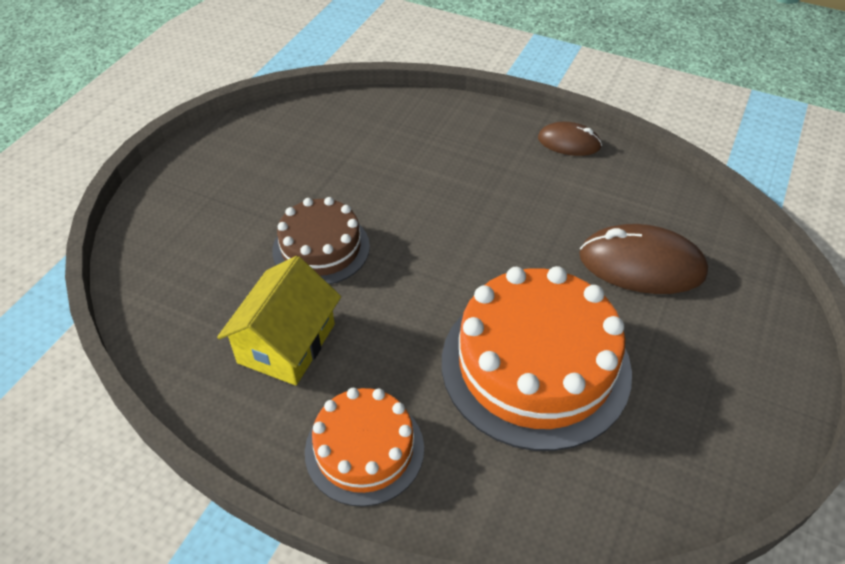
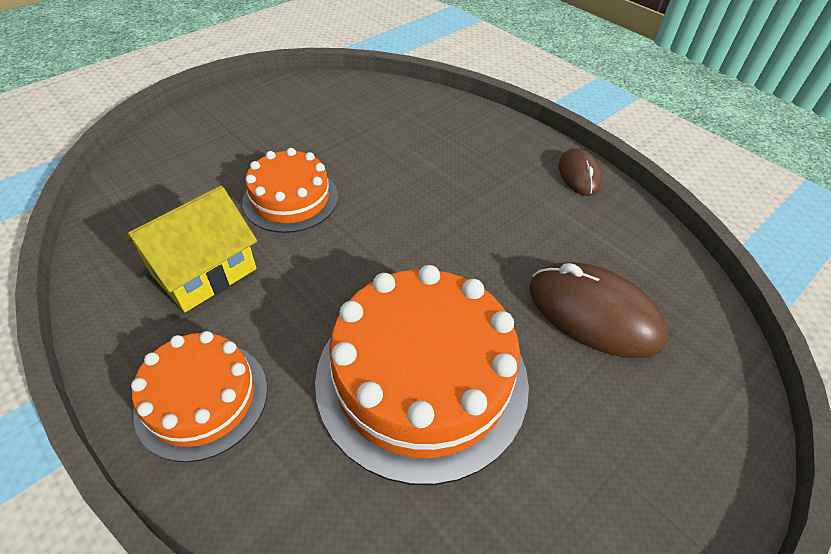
camera: 20 degrees right, 0 degrees up
brown cake [272,197,370,285] -> orange cake [242,148,338,233]
brown mouse [538,122,602,156] -> brown mouse turned 45 degrees clockwise [559,148,602,196]

